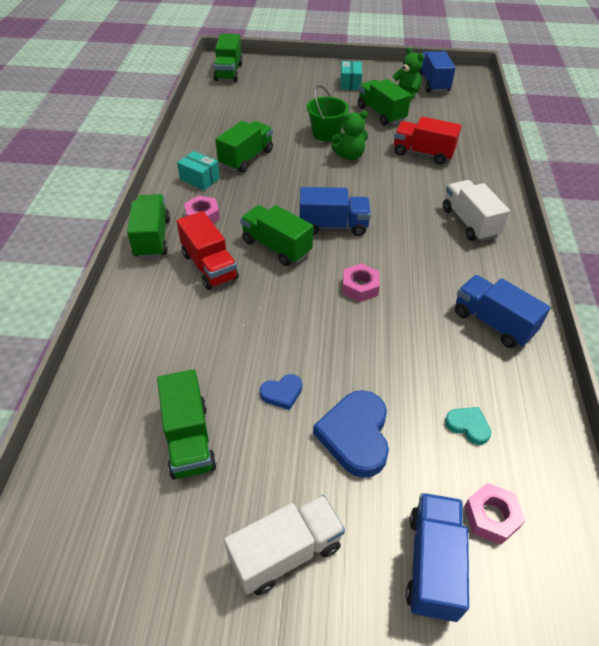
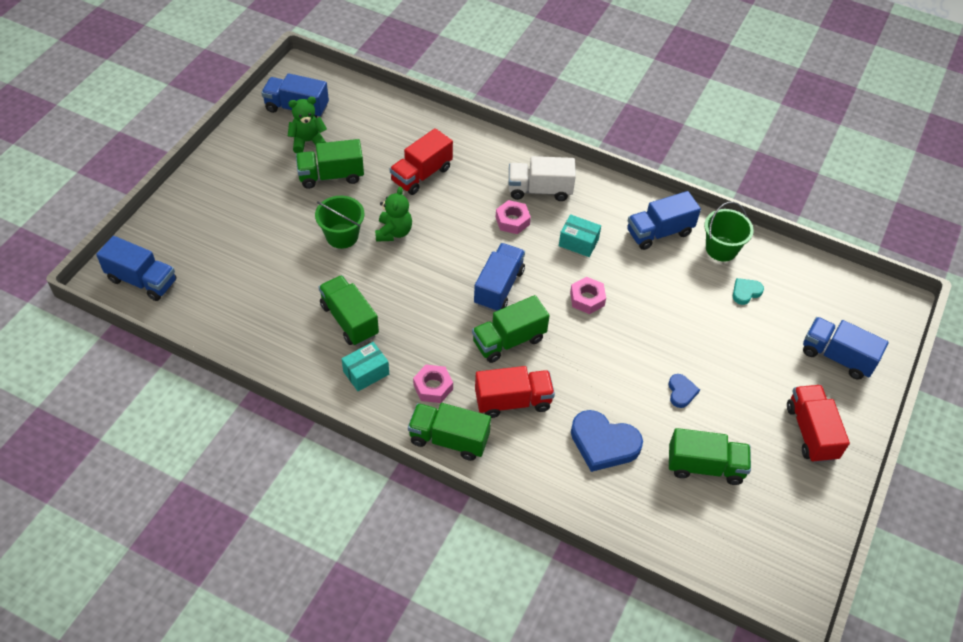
camera: 70 degrees left, 5 degrees up
green truck [213,34,243,82] -> blue truck [96,236,176,301]
white truck [224,495,345,595] -> red truck [787,385,850,463]
blue heart [313,390,389,478] -> blue heart moved to [571,410,643,472]
turquoise box [341,61,362,90] -> turquoise box moved to [559,214,601,257]
pink nut [464,483,526,545] -> pink nut moved to [496,200,531,234]
none -> green bucket [704,202,754,262]

